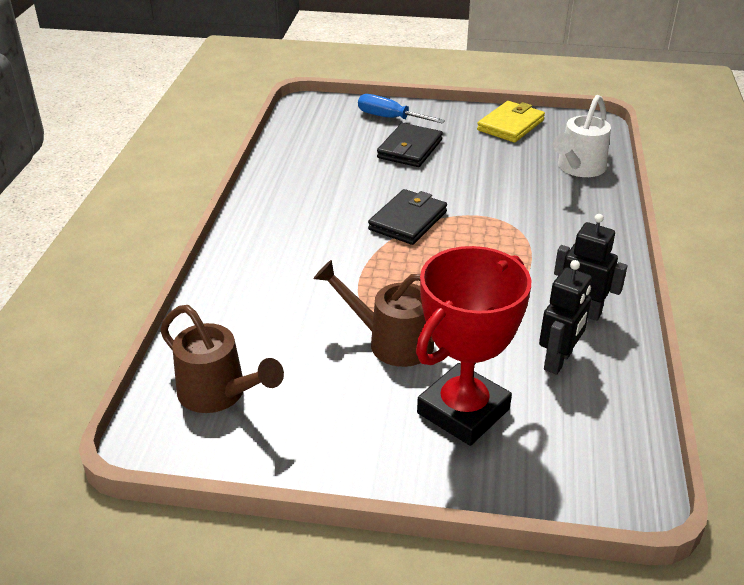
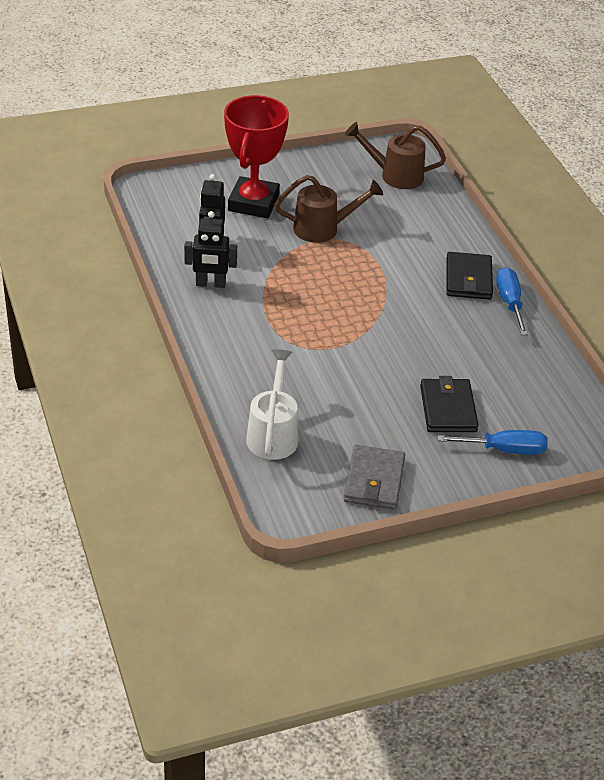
camera: 150 degrees right, 5 degrees up
black wallet [368,189,447,245] -> black wallet moved to [446,252,493,300]
yellow wallet [477,101,545,142] -> grey wallet [344,445,405,510]
none -> blue screwdriver [496,267,528,335]

